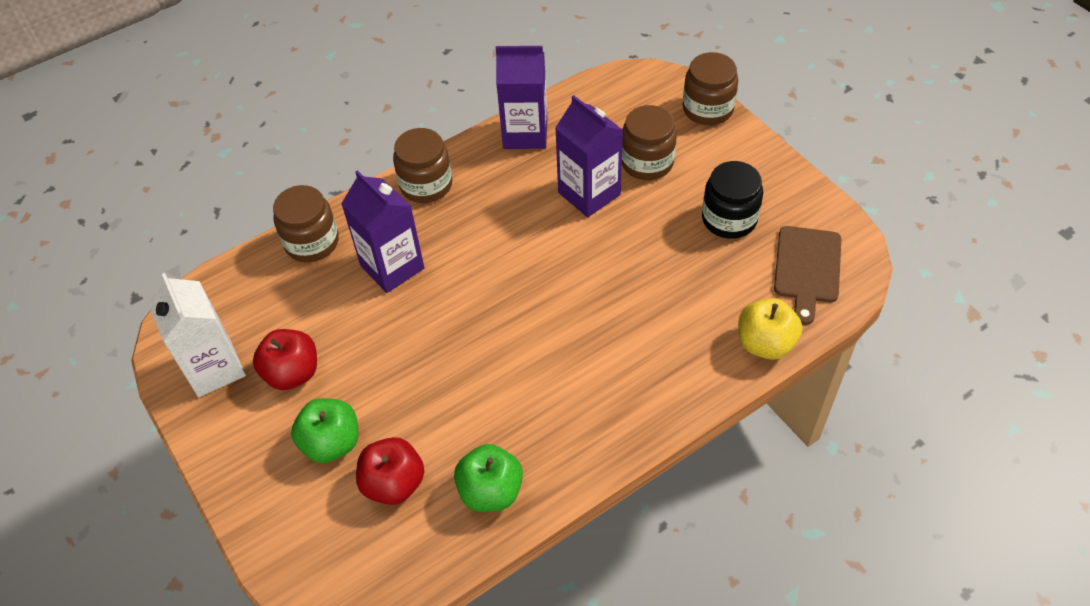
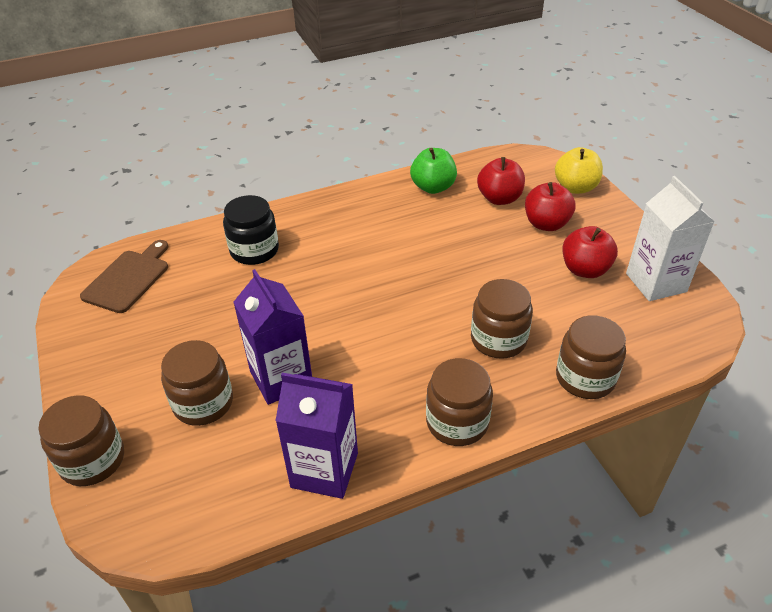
camera: 170 degrees left, 10 degrees down
green apple [291,398,358,463] -> red apple [525,182,575,231]
purple carton [341,170,424,293] -> brown jar [471,279,533,359]
black jar [702,161,763,239] -> black jar moved to [223,195,279,265]
yellow apple [738,298,802,359] -> yellow apple moved to [555,147,603,194]

